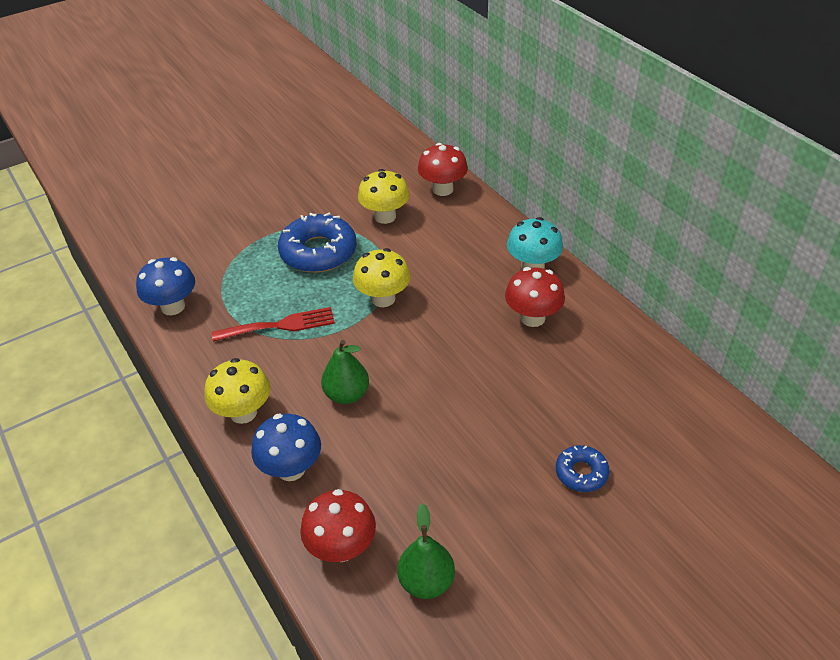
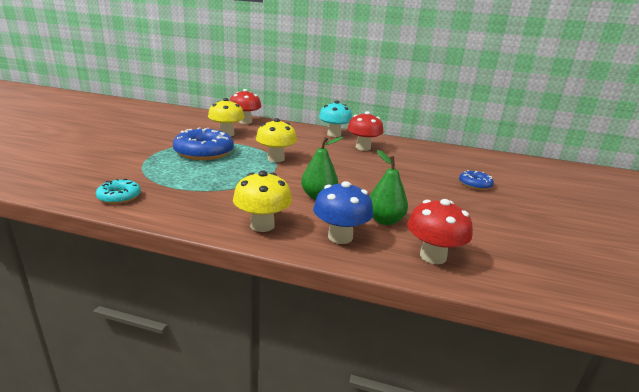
camera: 45 degrees left, 20 degrees down
blue mushroom [136,257,195,315] -> turquoise donut [96,179,141,204]
red fork [212,307,335,342] -> none
green pear [397,503,455,599] -> green pear moved to [370,150,408,225]

